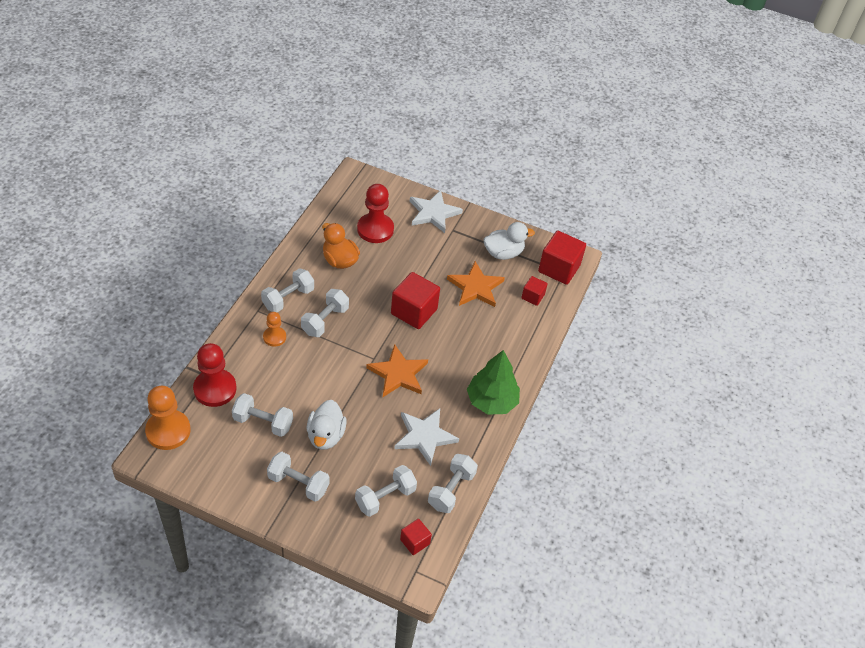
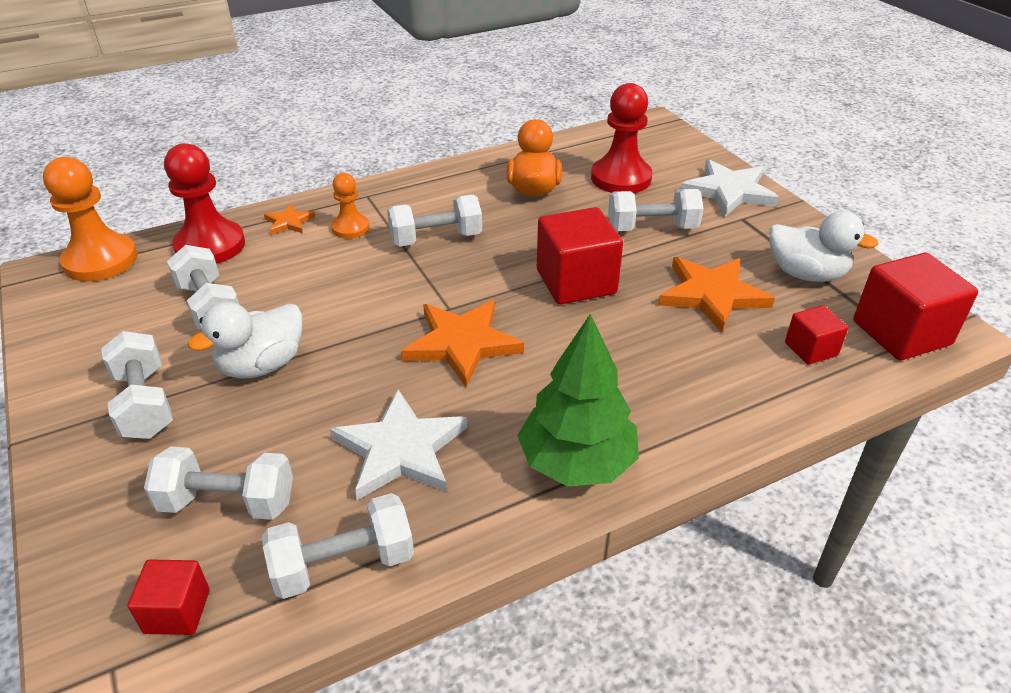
camera: 45 degrees right, 10 degrees down
white dumbbell [261,268,314,312] -> white dumbbell moved to [608,189,704,231]
none -> orange star [264,204,315,235]

